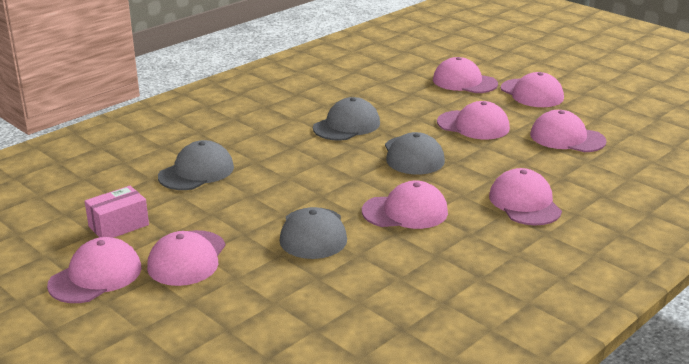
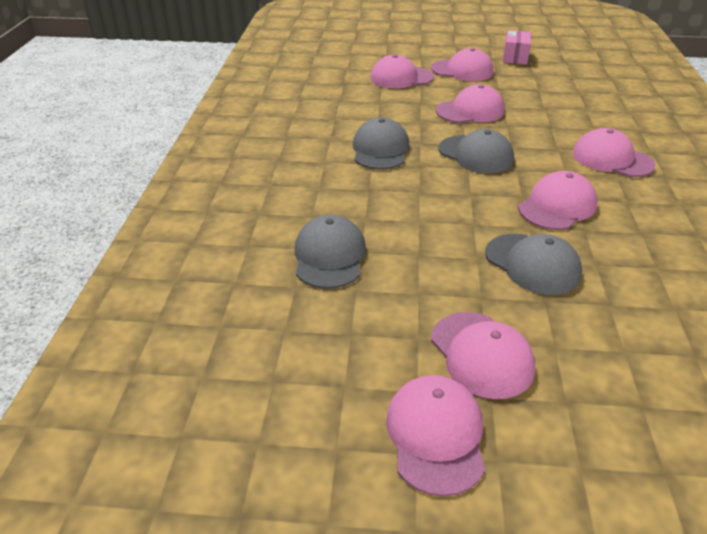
camera: 40 degrees left, 10 degrees up
pink box [85,186,149,238] -> pink box moved to [503,30,531,64]
pink cap [530,110,607,152] -> none

